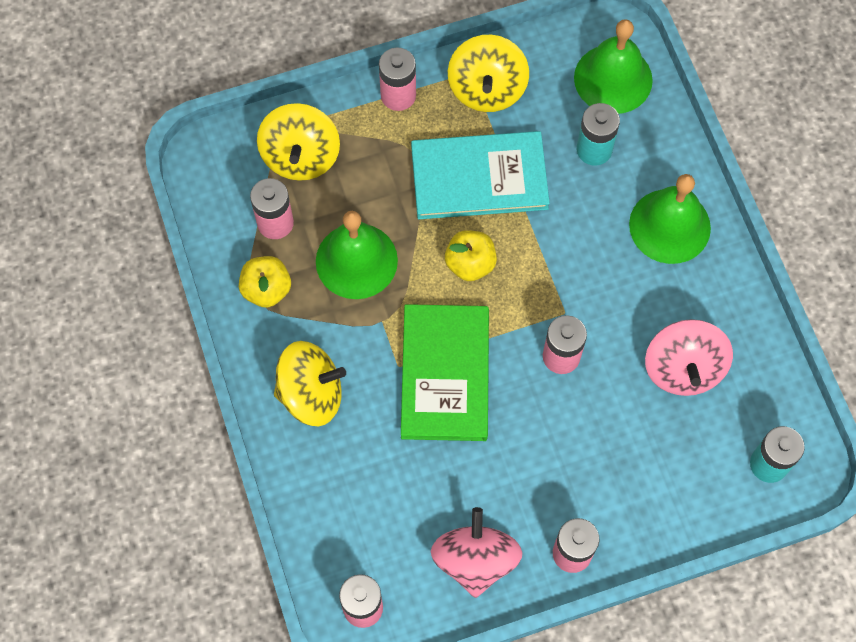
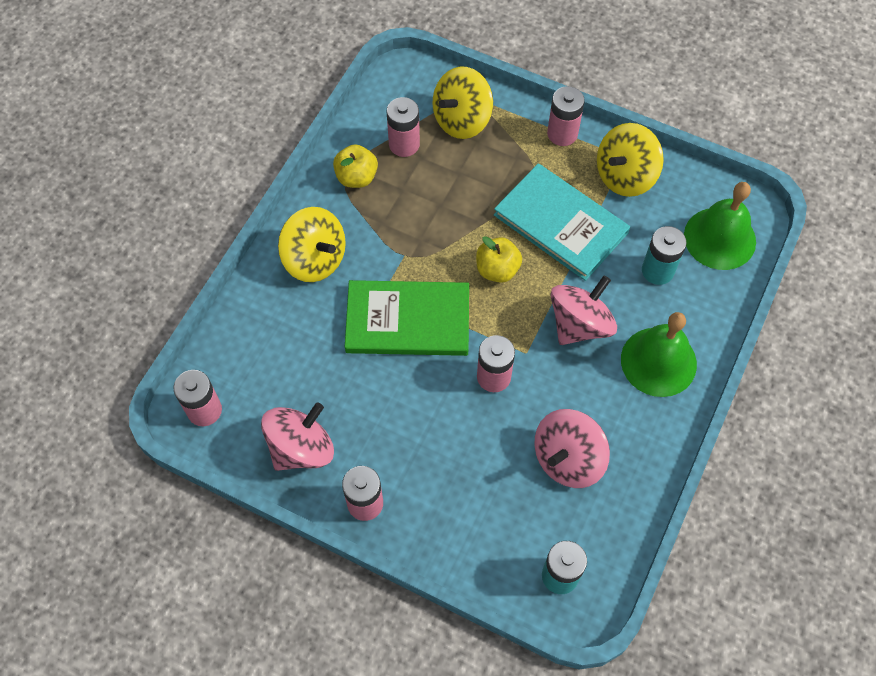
camera: 45 degrees right, 5 degrees down
green bell [316,211,398,299] -> none
green book [401,304,489,441] -> green book turned 45 degrees clockwise [345,280,469,356]
none -> pink spinning top [551,276,617,345]

